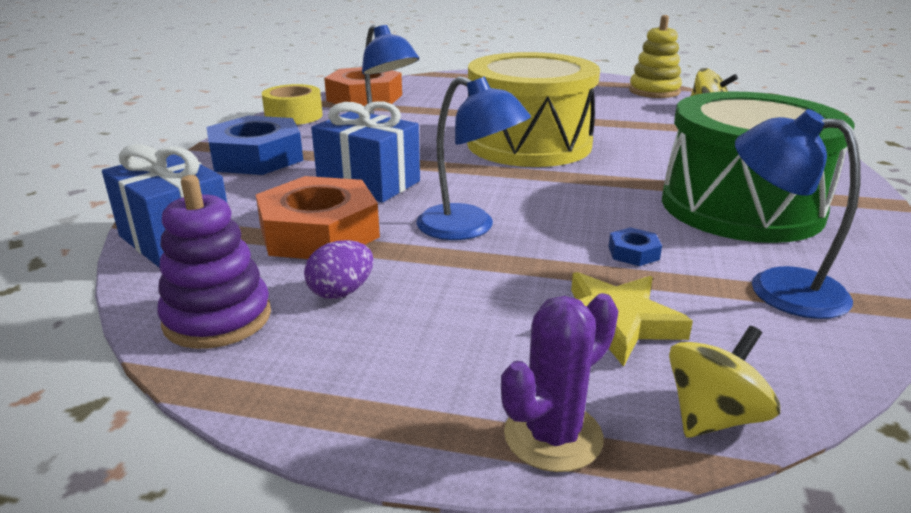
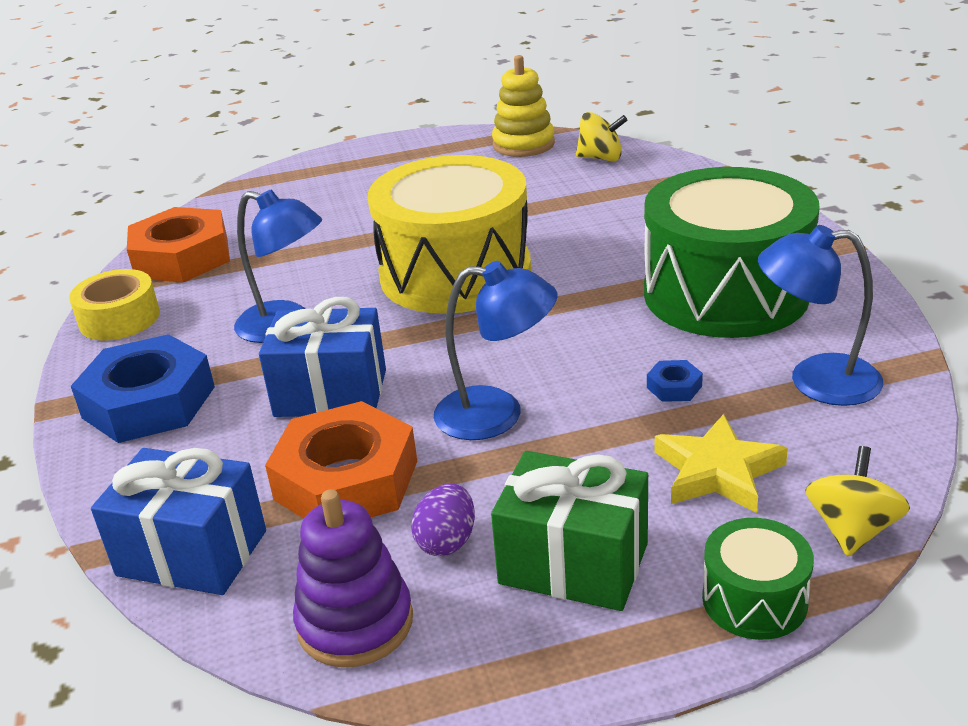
camera: 25 degrees left, 5 degrees up
purple cactus [501,293,618,472] -> green drum [702,518,814,640]
none -> green gift [491,451,648,611]

